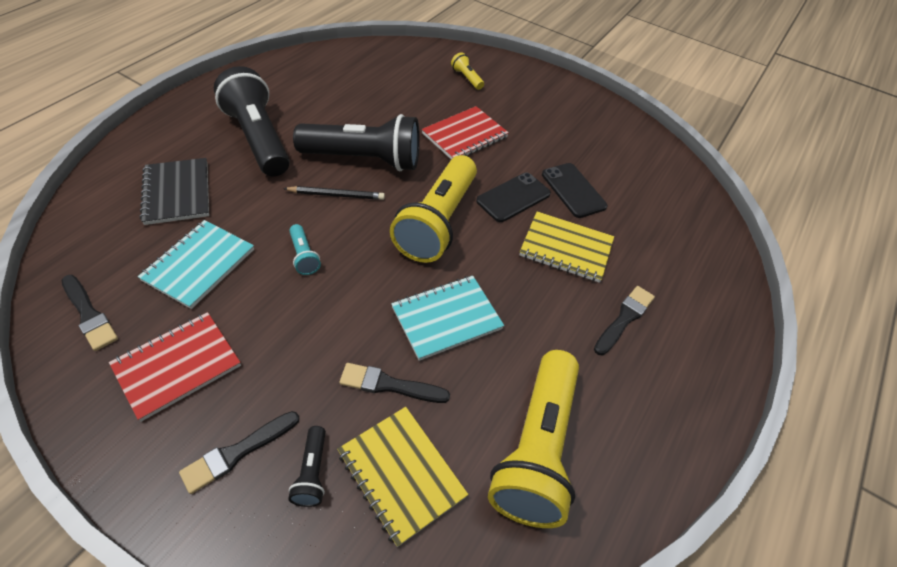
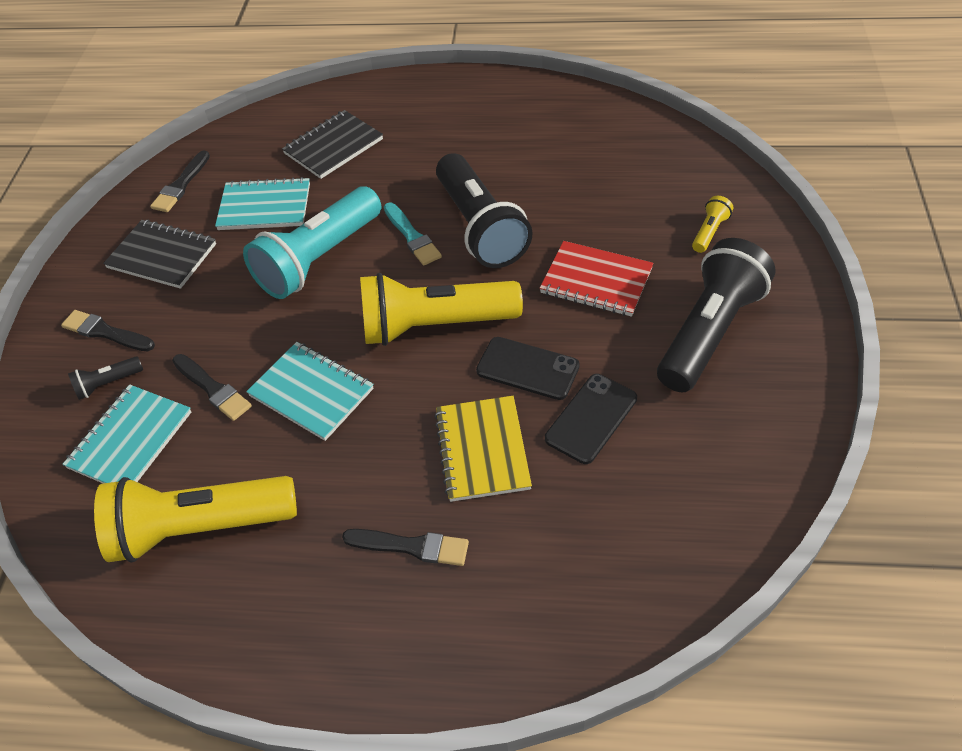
camera: 70 degrees right, 0 degrees up
red notebook [109,312,241,422] -> black notebook [103,220,216,289]
black flashlight [214,66,290,176] -> black flashlight moved to [657,238,776,392]
black pencil [283,186,385,200] -> turquoise brush [384,203,442,265]
turquoise flashlight [289,224,321,275] -> turquoise flashlight [243,186,381,299], size x2.39
yellow notebook [337,407,468,547] -> turquoise notebook [62,384,191,483]
black brush [339,363,450,403] -> black brush turned 150 degrees clockwise [172,354,252,421]

